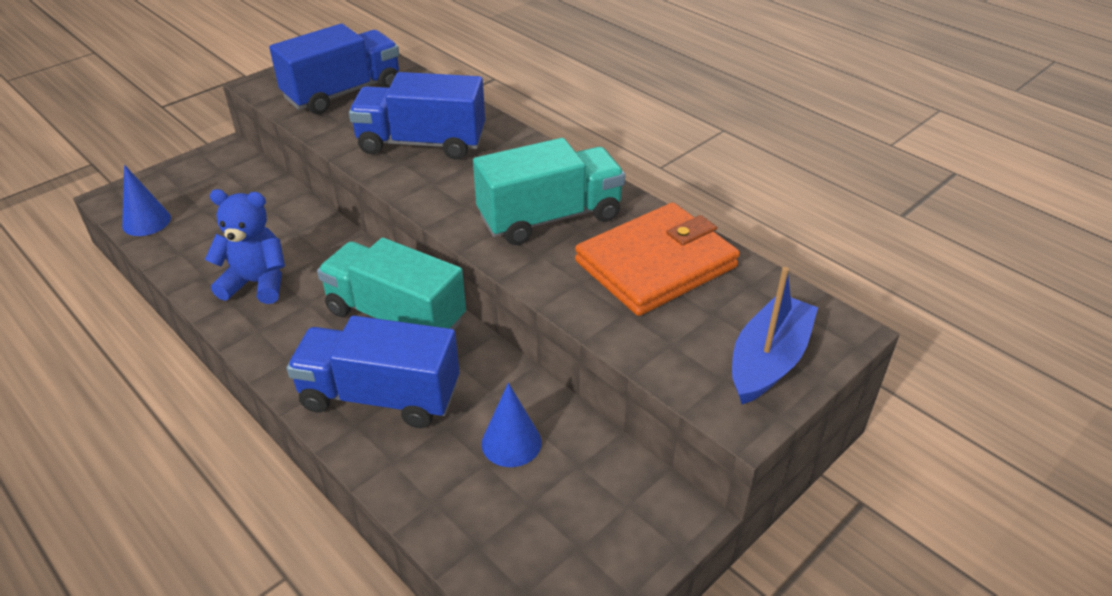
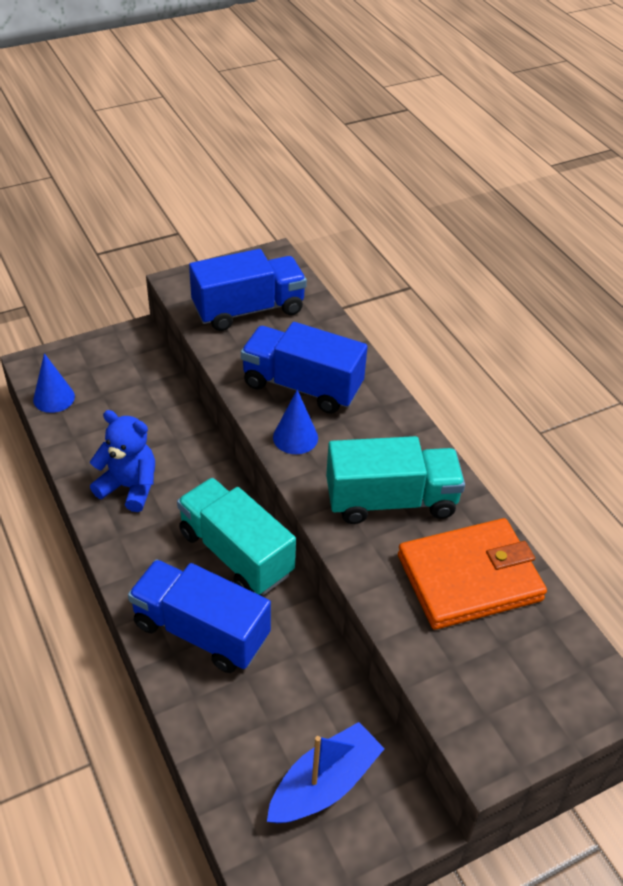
camera: 15 degrees right, 5 degrees up
blue cone [481,383,542,467] -> blue cone moved to [273,390,318,454]
blue boat [732,267,818,405] -> blue boat moved to [267,722,385,823]

